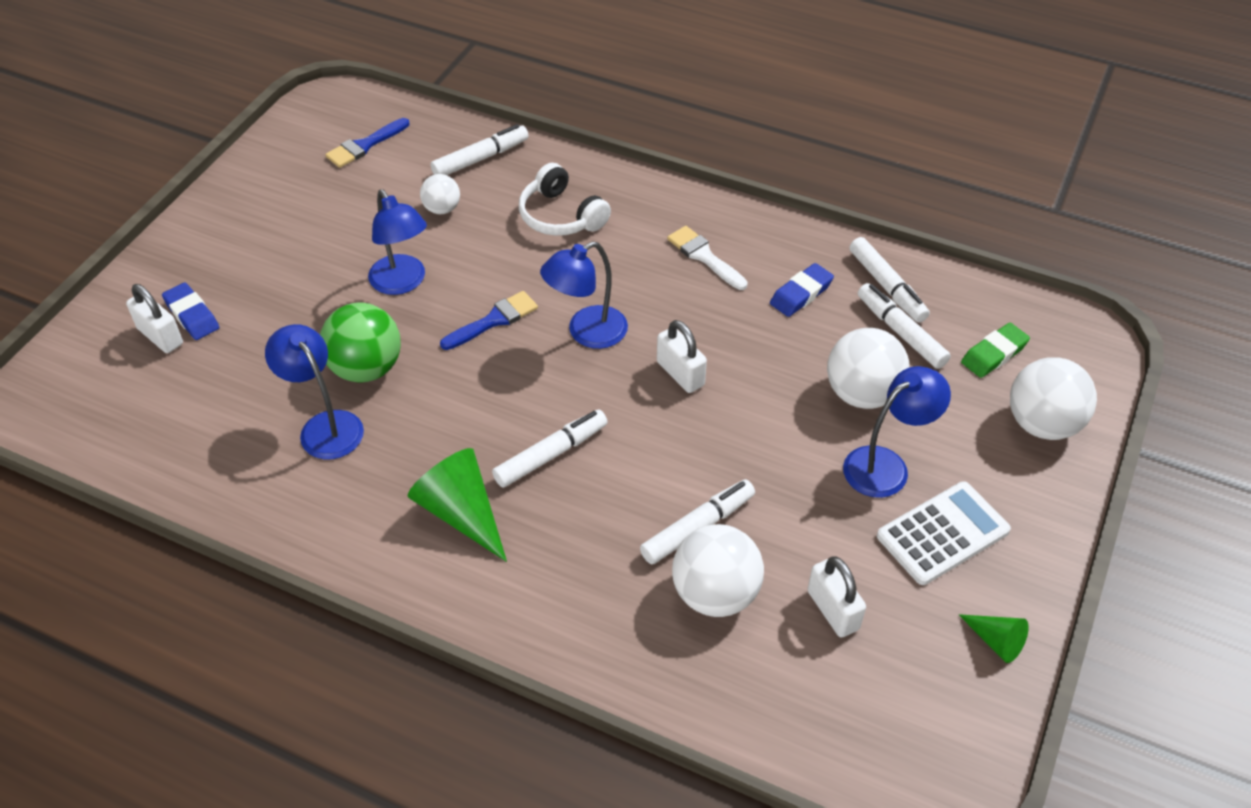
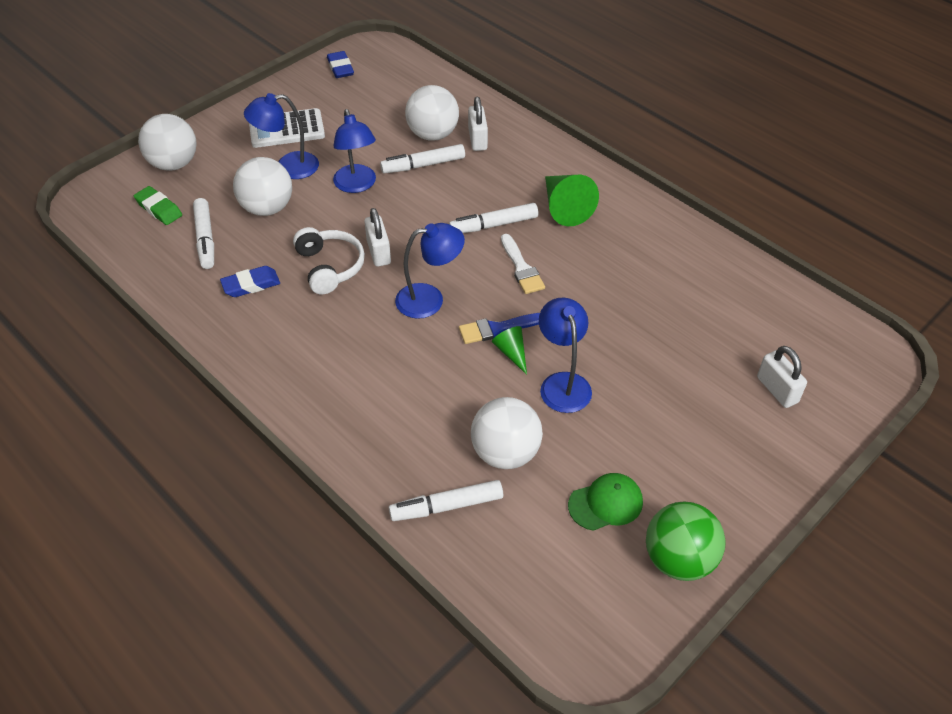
camera: 160 degrees left, 0 degrees up
blue eraser [162,283,219,340] -> blue eraser moved to [327,51,354,78]
blue lamp [265,324,364,460] -> blue lamp moved to [333,109,376,193]
green ball [320,303,401,382] -> green ball moved to [646,502,726,581]
blue brush [325,118,409,168] -> none
white ball [420,174,460,214] -> white ball [471,397,543,469], size x1.77
white headphones [519,163,611,236] -> white headphones moved to [293,227,365,294]
white brush [667,226,748,290] -> white brush moved to [501,234,545,294]
white padlock [808,556,866,638] -> white padlock moved to [468,97,488,151]
white marker [849,237,930,323] -> none
green cone [959,614,1029,663] -> green cone moved to [492,326,527,375]
green eraser [961,323,1030,378] -> green eraser turned 60 degrees clockwise [134,186,182,225]
none -> green cap [568,473,643,531]

